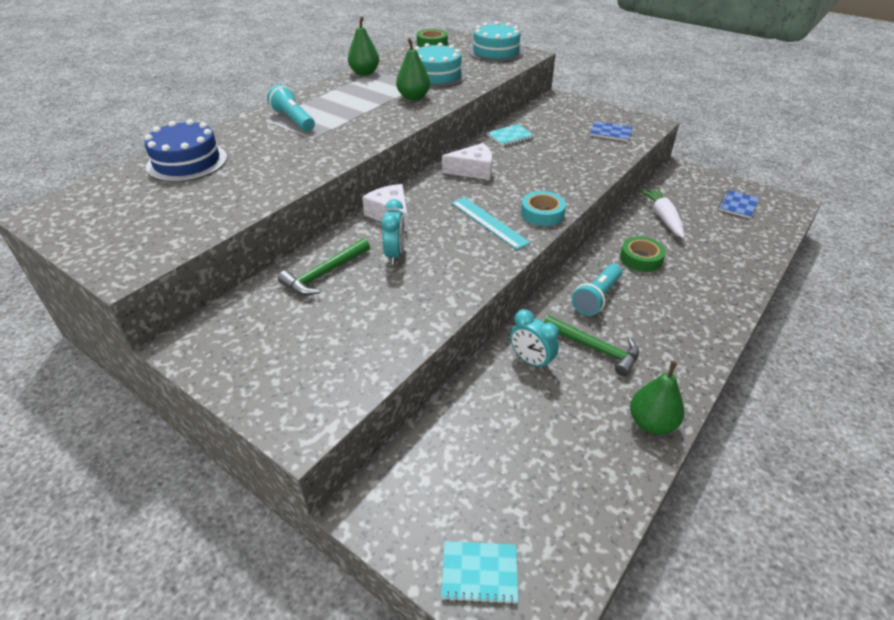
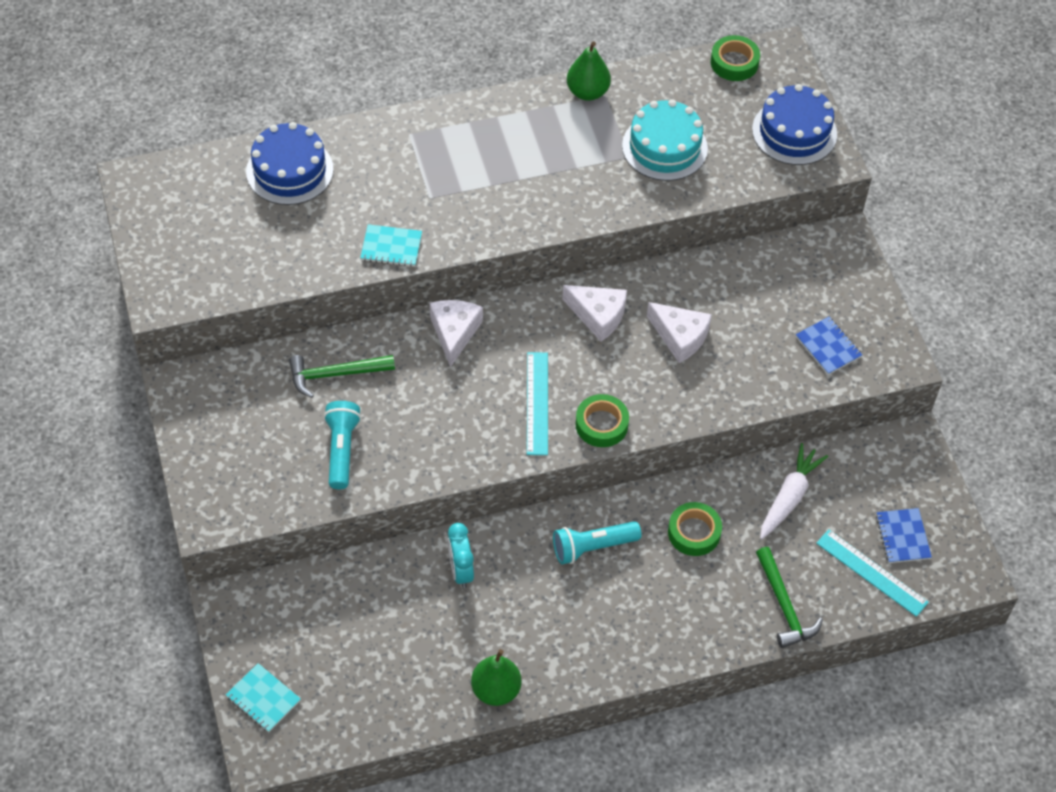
camera: 35 degrees right, 15 degrees up
turquoise flashlight [267,84,315,131] -> turquoise flashlight moved to [324,401,361,489]
turquoise clock [381,199,405,265] -> none
green pear [396,38,430,101] -> none
turquoise cake [468,21,524,62] -> blue cake [752,84,837,165]
turquoise notebook [487,124,535,146] -> turquoise notebook moved to [360,224,422,267]
turquoise tape [521,191,566,226] -> green tape [575,394,629,447]
green hammer [544,316,639,376] -> green hammer moved to [756,547,823,648]
blue notebook [718,190,759,219] -> blue notebook turned 75 degrees counterclockwise [876,508,932,563]
none -> white cheese [647,302,712,363]
none -> turquoise ruler [816,529,929,617]

